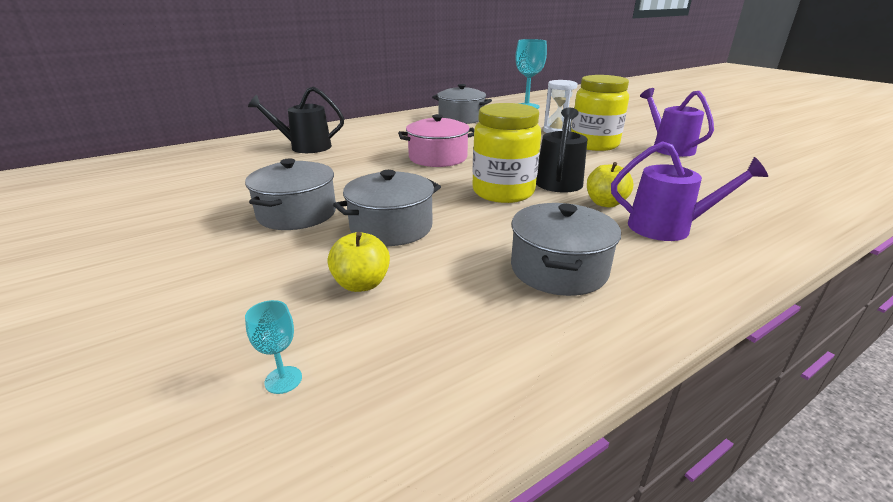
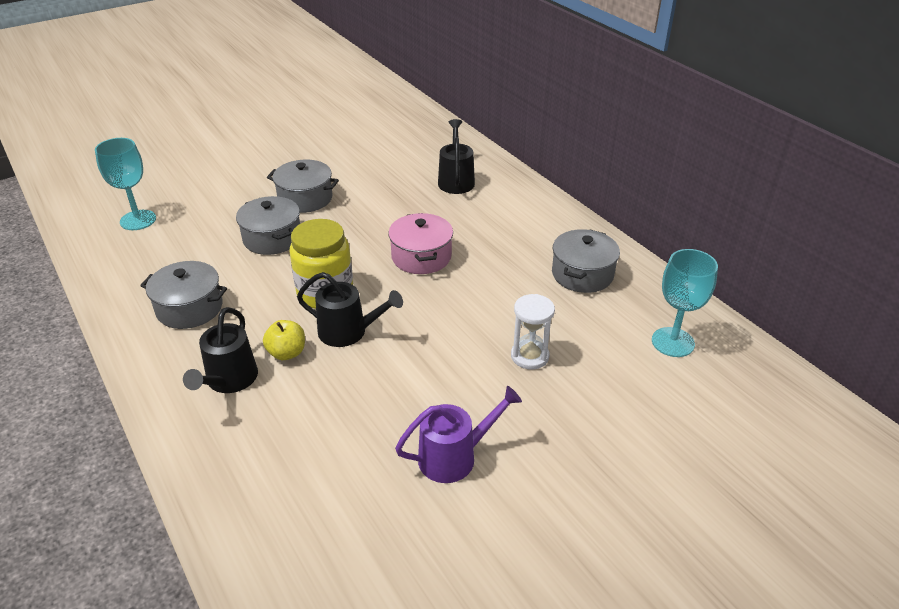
camera: 90 degrees right, 10 degrees up
turquoise goblet [245,300,302,394] -> turquoise goblet [95,138,156,230], size x2.28
yellow apple [328,232,390,292] -> none
yellow jar [571,75,629,151] -> none
purple watering can [611,141,768,241] -> black watering can [183,307,258,393]

